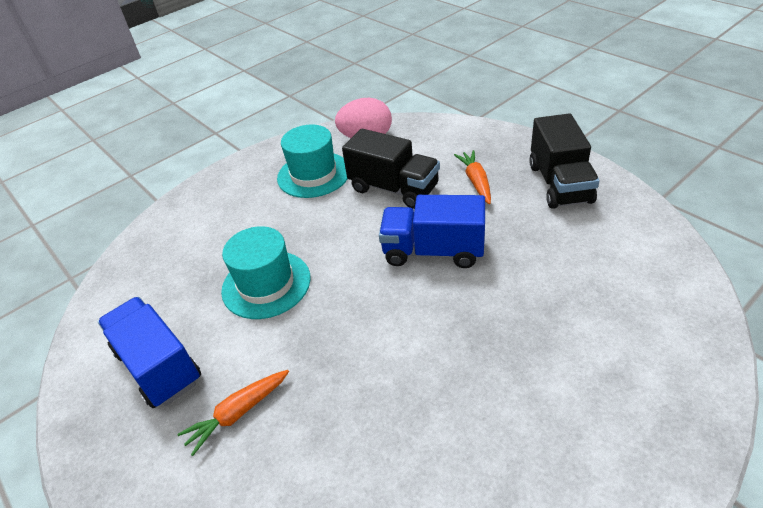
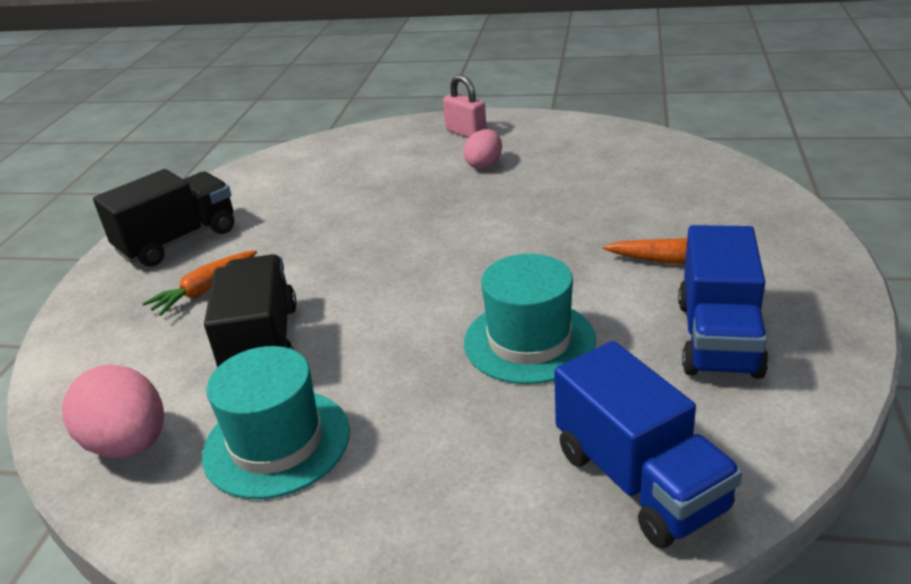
camera: 130 degrees left, 10 degrees down
blue truck [379,195,485,268] -> blue truck moved to [554,341,742,548]
none -> pink padlock [443,75,487,138]
none -> pink egg [464,129,502,169]

